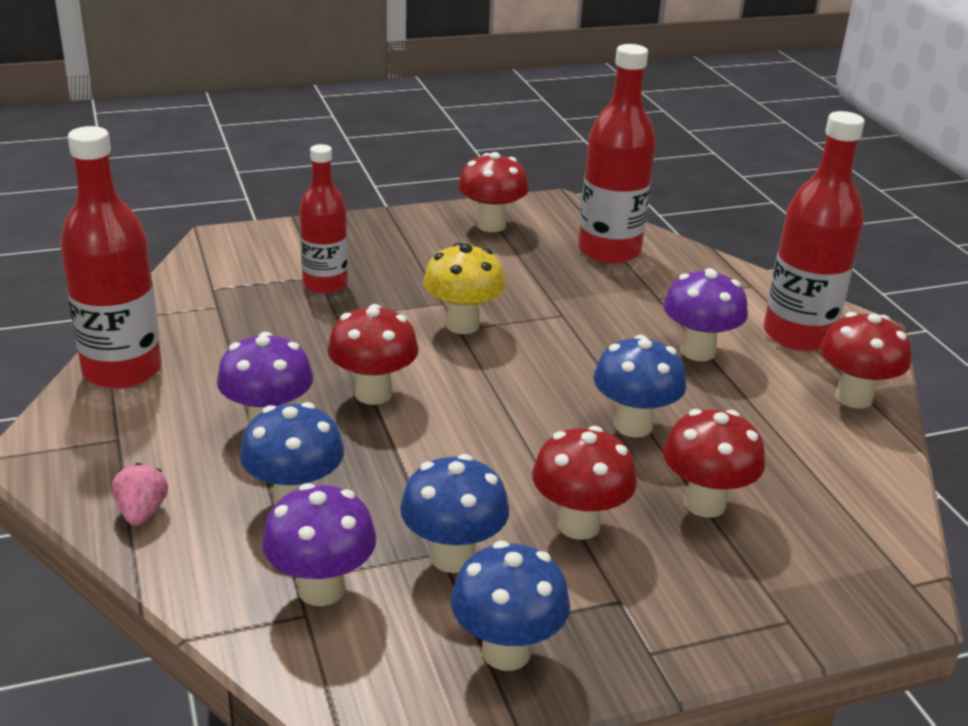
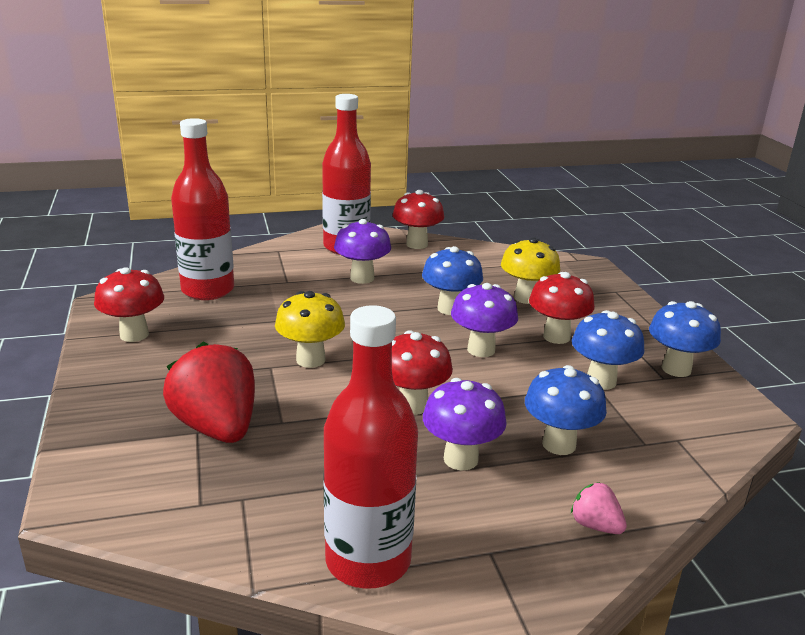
camera: 85 degrees left, 5 degrees down
pink strawberry [112,463,168,526] -> pink strawberry turned 45 degrees clockwise [571,482,627,534]
purple mushroom [262,483,377,606] -> purple mushroom moved to [451,283,518,357]
red bottle [299,144,348,294] -> red strawberry [163,342,255,443]
red mushroom [663,409,765,518] -> yellow mushroom [501,237,560,304]

